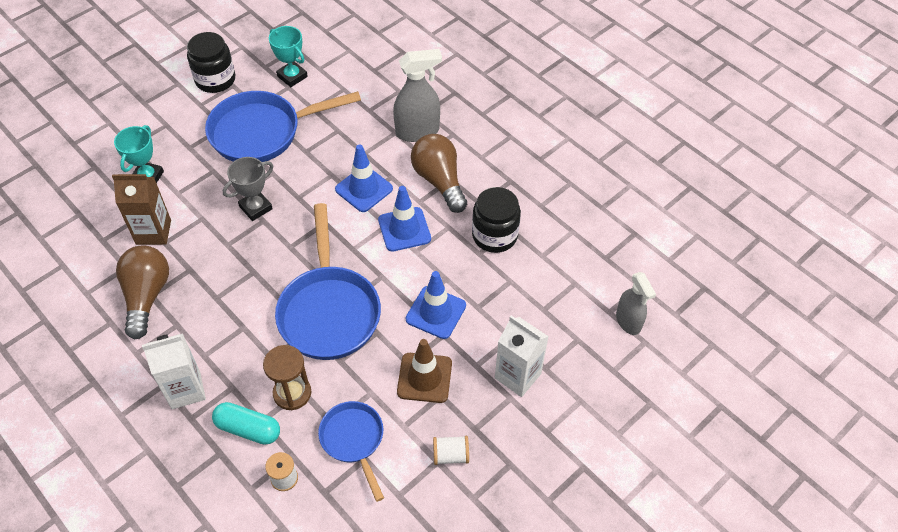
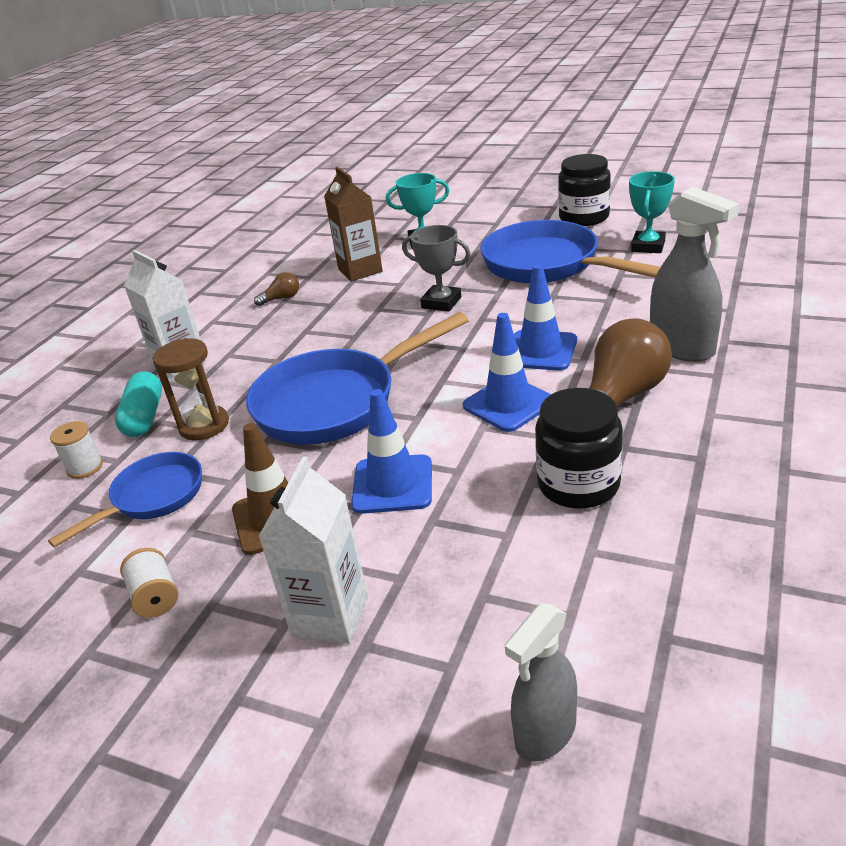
camera: 70 degrees right, 20 degrees down
brown light bulb [116,245,169,339] -> brown light bulb [254,272,299,306], size x0.46

